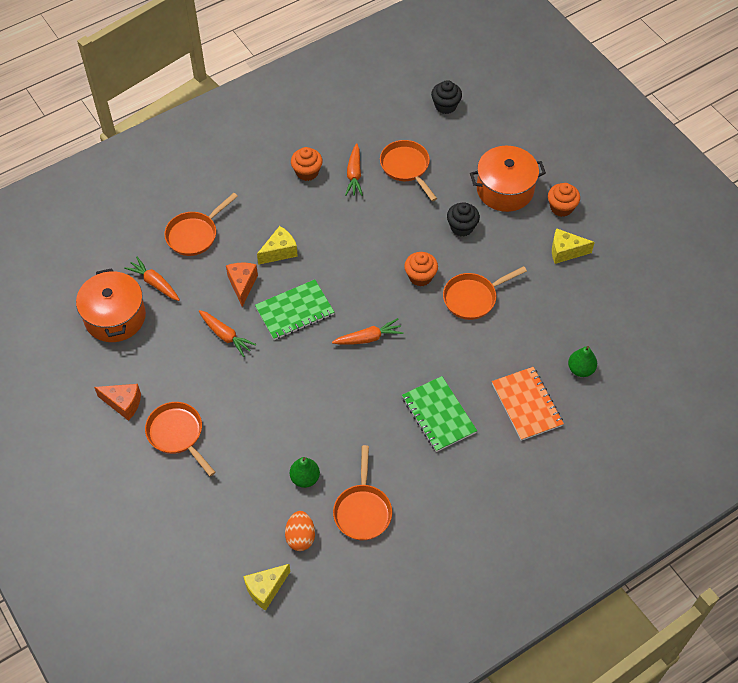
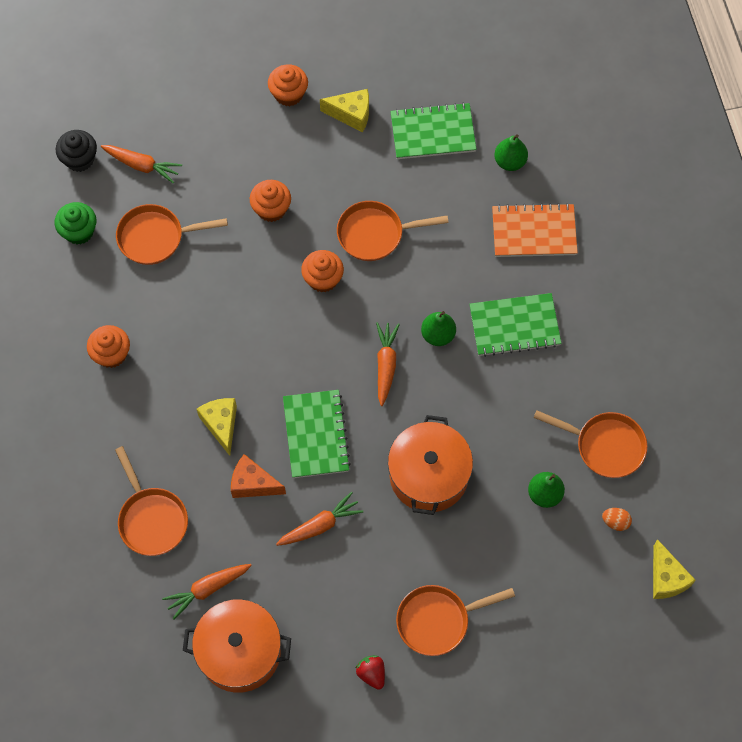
camera: 70 degrees left, 10 degrees up
orange cheese [94,384,141,421] -> red strawberry [355,655,385,690]
orange egg [285,511,315,551] -> orange egg [602,508,632,531], size x0.64
orange carrot [345,143,363,196] -> orange carrot moved to [101,145,182,184]
orange pan [443,266,527,320] -> orange pan turned 90 degrees clockwise [337,201,449,261]
black cupcake [447,202,480,236] -> orange cupcake [250,180,291,222]
orange pot [470,146,546,212] -> orange pot moved to [388,415,473,515]
yellow cheese [552,228,595,264] -> yellow cheese turned 105 degrees counterclockwise [320,89,369,132]
none -> green cupcake [55,202,96,244]
none -> green notebook [390,102,477,159]
none -> green pear [421,311,456,346]

